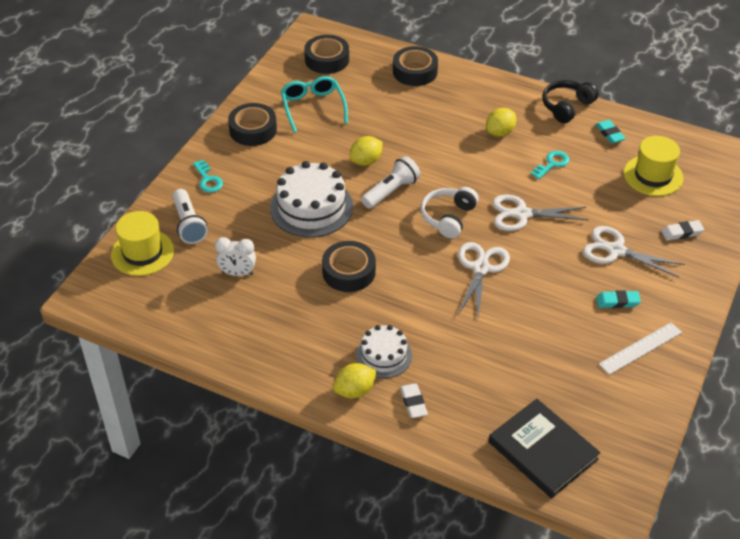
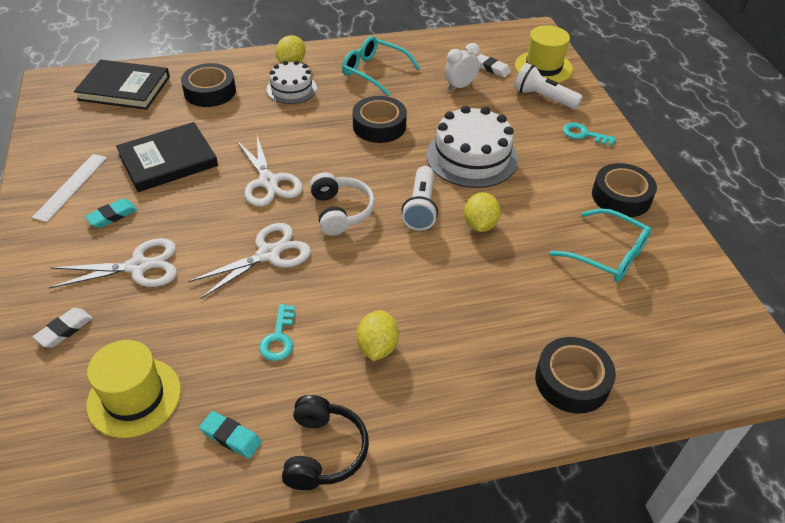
camera: 140 degrees right, 0 degrees up
black tape [304,35,349,74] -> black tape moved to [181,63,236,107]
white eraser [400,383,428,418] -> white eraser moved to [477,54,511,78]
none -> black book [116,122,218,192]
none -> turquoise glasses [342,36,420,97]

